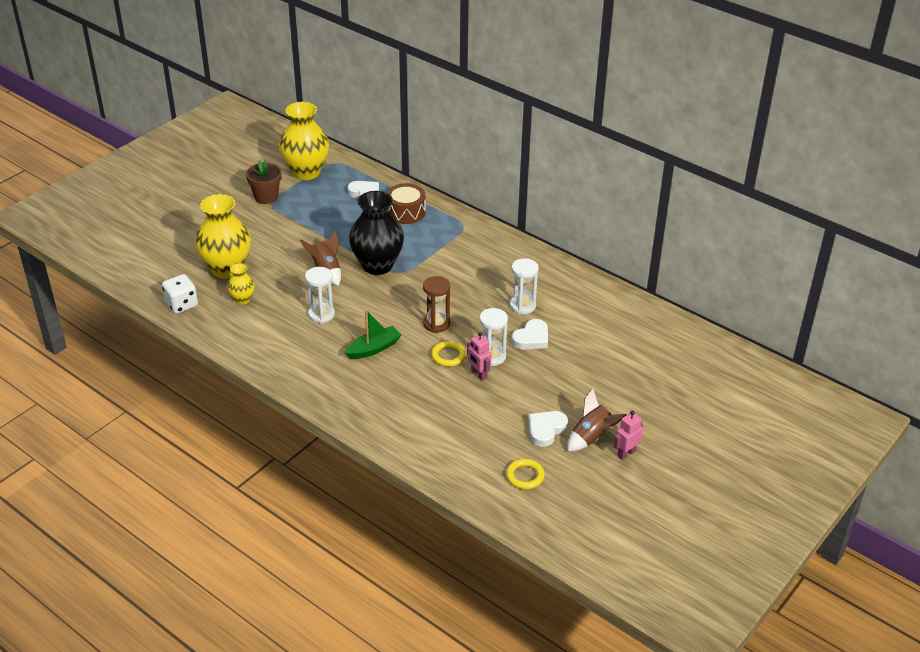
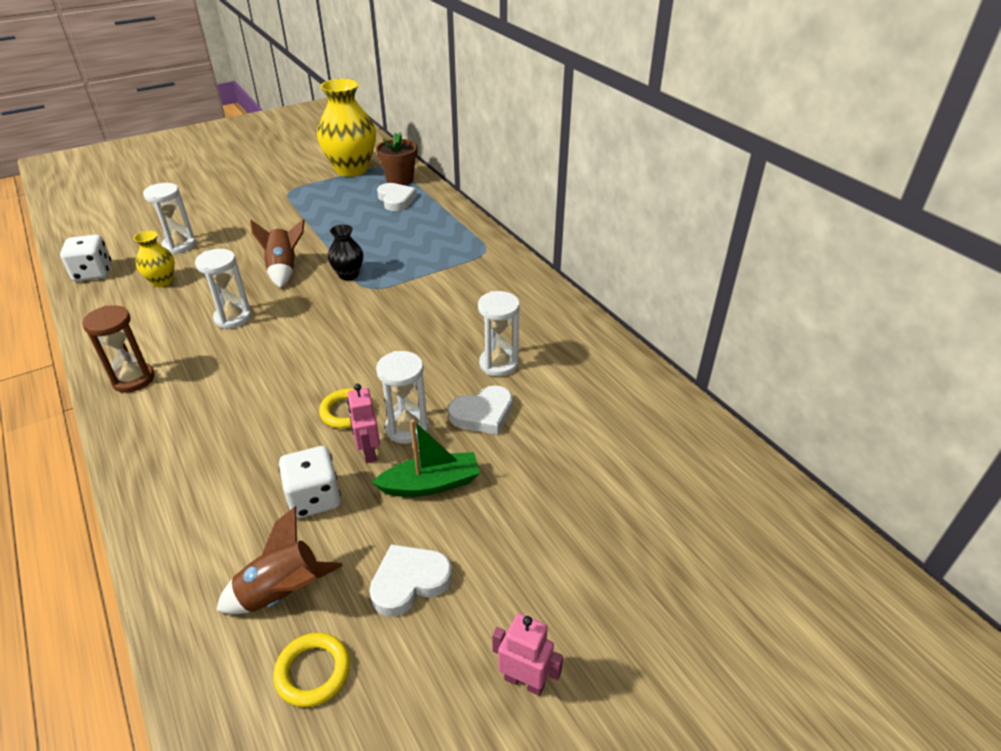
camera: 20 degrees right, 0 degrees up
yellow vase [195,194,251,279] -> white hourglass [143,183,196,254]
brown flower pot [246,160,281,204] -> brown flower pot moved to [376,132,417,185]
green boat [344,310,401,359] -> green boat moved to [372,419,480,497]
black vase [349,191,404,275] -> black vase [328,224,363,280], size x0.49
brown drum [387,183,426,224] -> none
brown hourglass [423,276,450,333] -> brown hourglass moved to [82,305,154,393]
brown rocket [568,388,626,451] -> brown rocket moved to [216,506,343,614]
pink robot [613,411,643,460] -> pink robot turned 45 degrees clockwise [492,613,563,696]
none -> white dice [279,446,341,518]

